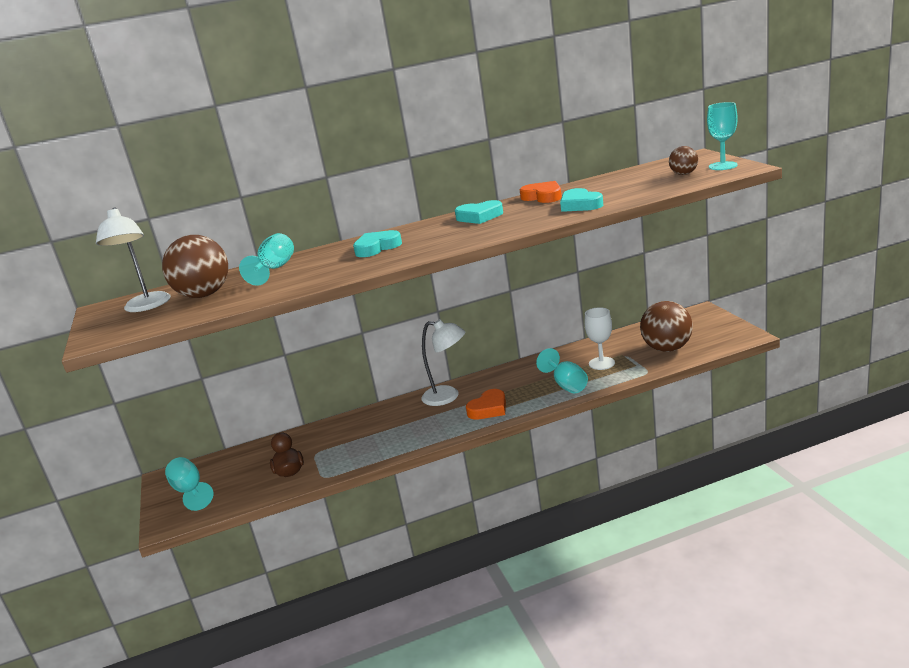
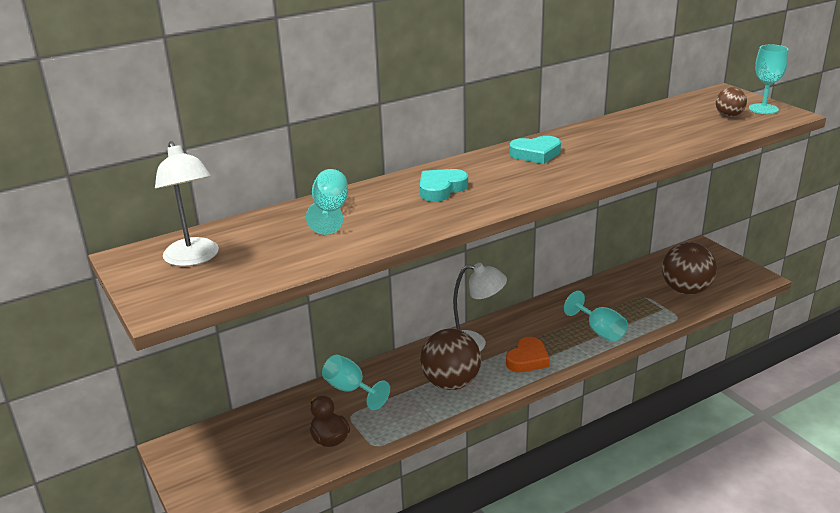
camera: 15 degrees left, 5 degrees up
brown ball [162,235,228,298] -> brown ball moved to [420,329,481,390]
turquoise goblet [165,457,213,511] -> turquoise goblet moved to [322,355,390,410]
orange heart [520,181,562,203] -> none
turquoise heart [560,188,603,212] -> none
white goblet [584,307,615,370] -> none

